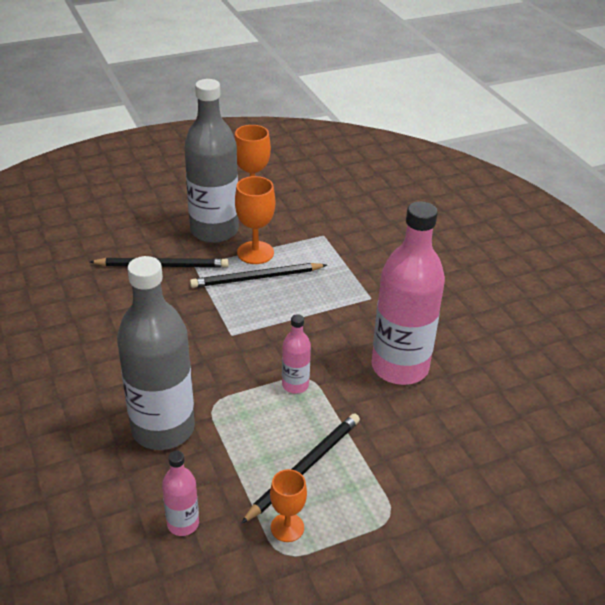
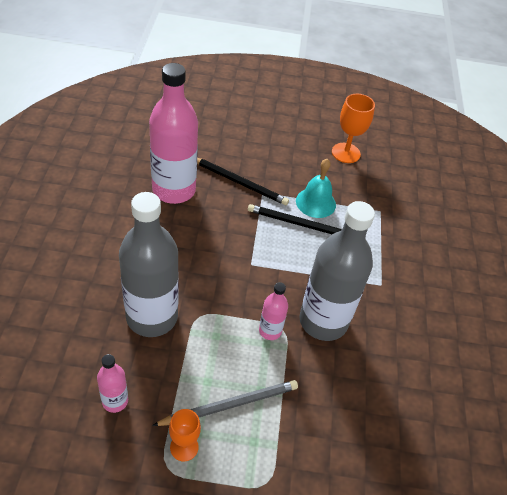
camera: 25 degrees right, 10 degrees up
grey bottle [184,79,239,243] -> grey bottle moved to [300,201,375,341]
orange goblet [235,176,275,264] -> turquoise bell [296,159,336,218]
black pencil [241,413,360,524] -> grey pencil [152,380,298,426]
pink bottle [371,201,445,385] -> pink bottle moved to [149,63,198,204]

